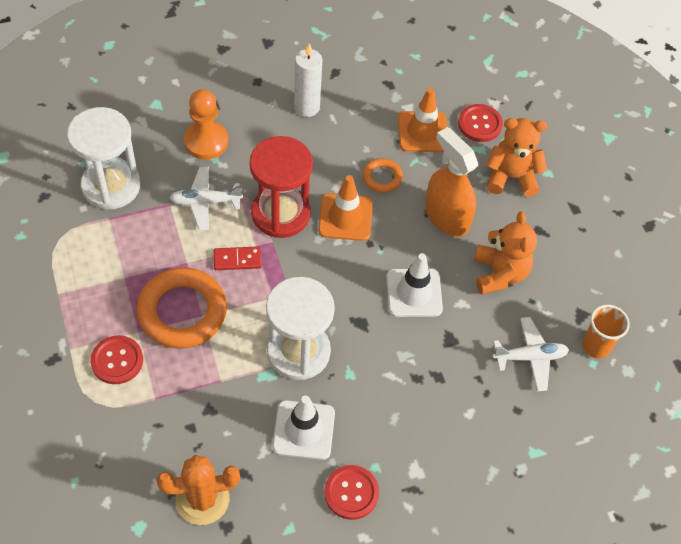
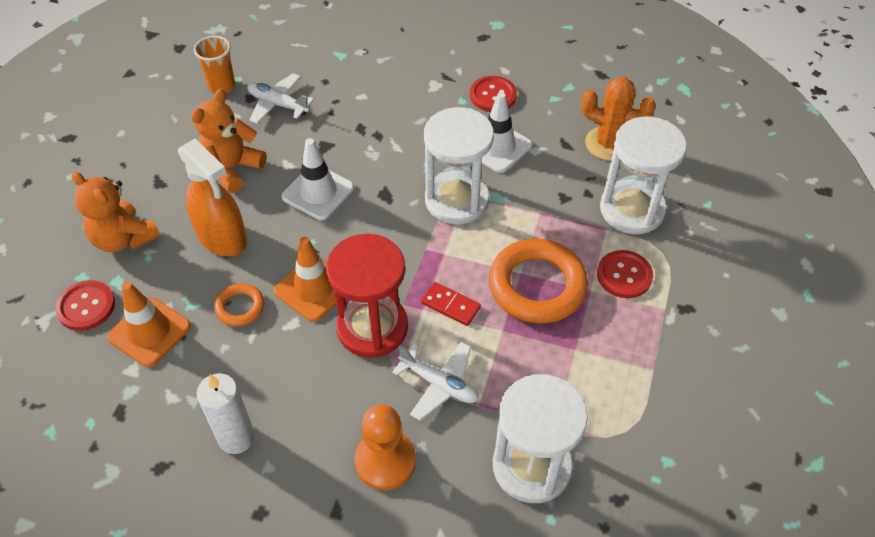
camera: 140 degrees left, 5 degrees down
orange spray bottle [425,127,478,237] -> orange spray bottle turned 45 degrees counterclockwise [178,138,247,256]
none -> white hourglass [600,117,687,234]

